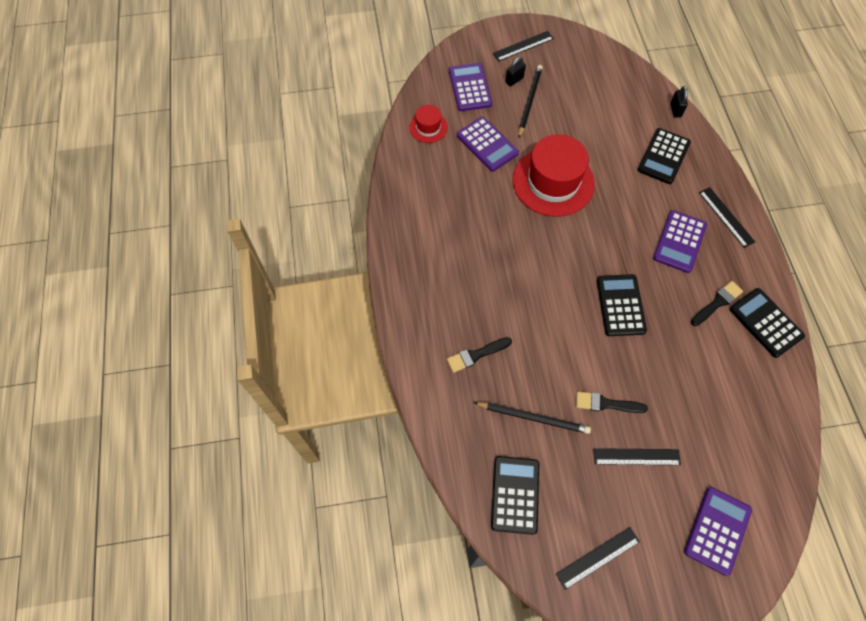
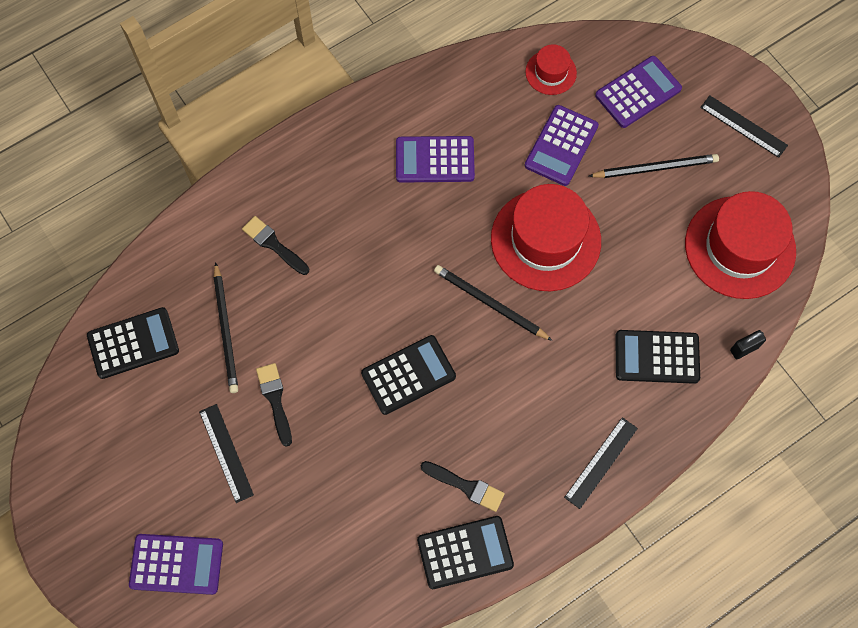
camera: 65 degrees right, 5 degrees up
black padlock [505,57,526,87] -> none
black ruler [556,527,640,590] -> none
purple calculator [653,210,707,273] -> purple calculator moved to [396,136,475,183]
black calculator [730,288,805,358] -> black calculator turned 45 degrees clockwise [417,516,514,589]
none -> black pencil [434,265,553,341]
none -> red hat [685,191,796,299]

